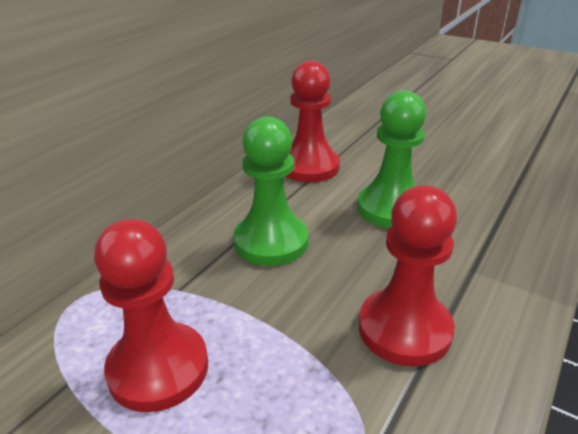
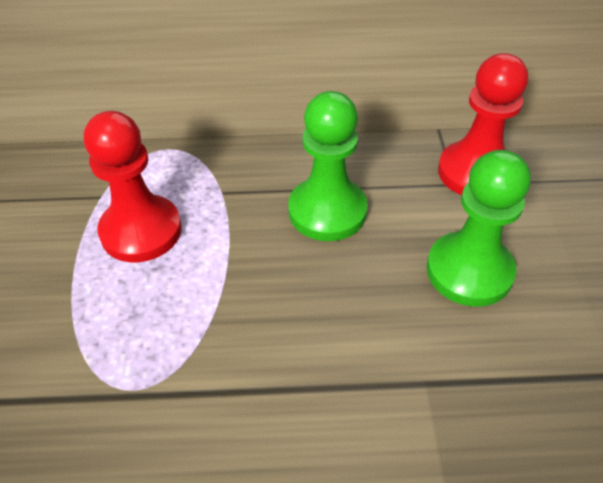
camera: 55 degrees right, 15 degrees up
red pawn [359,185,457,367] -> none

